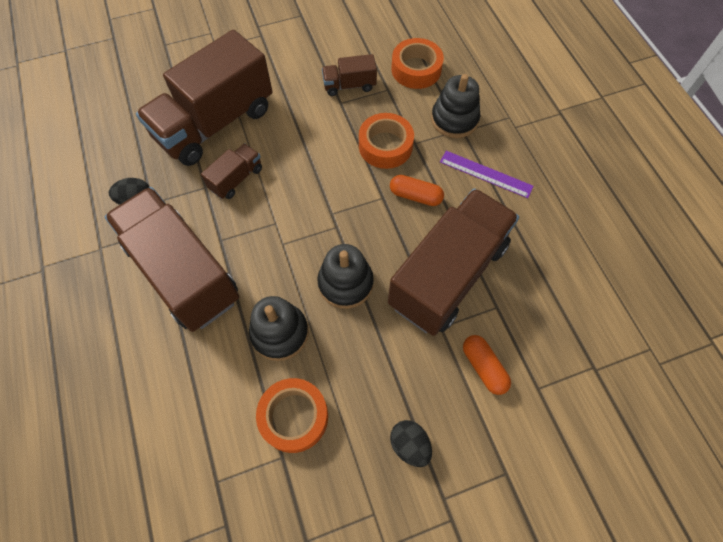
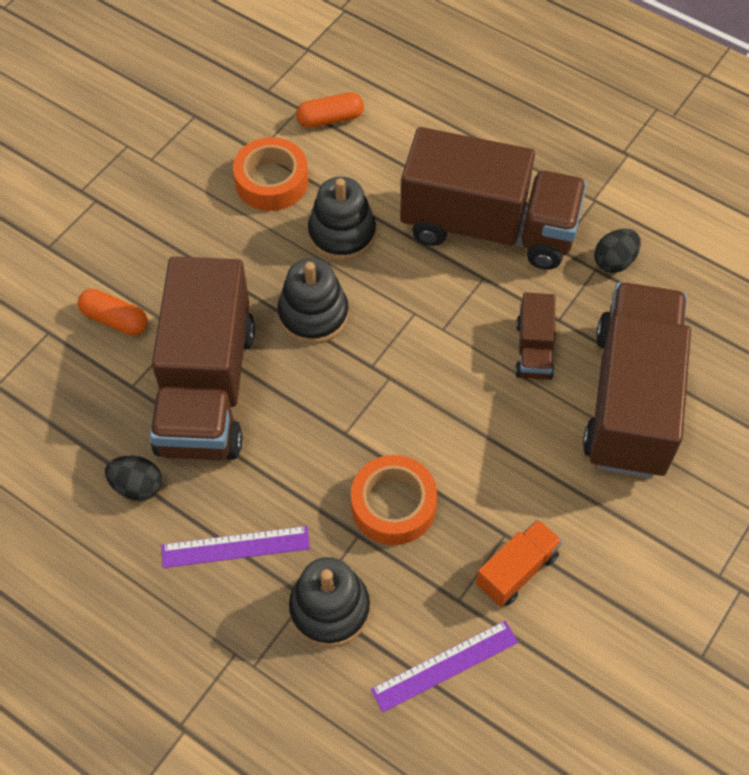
camera: 145 degrees right, 5 degrees down
brown truck [322,54,377,96] -> orange truck [476,519,562,607]
orange capsule [390,175,444,206] -> orange capsule moved to [296,92,364,128]
black egg [390,420,432,467] -> black egg moved to [105,456,162,501]
orange tape [391,38,444,89] -> purple ruler [371,621,518,712]

